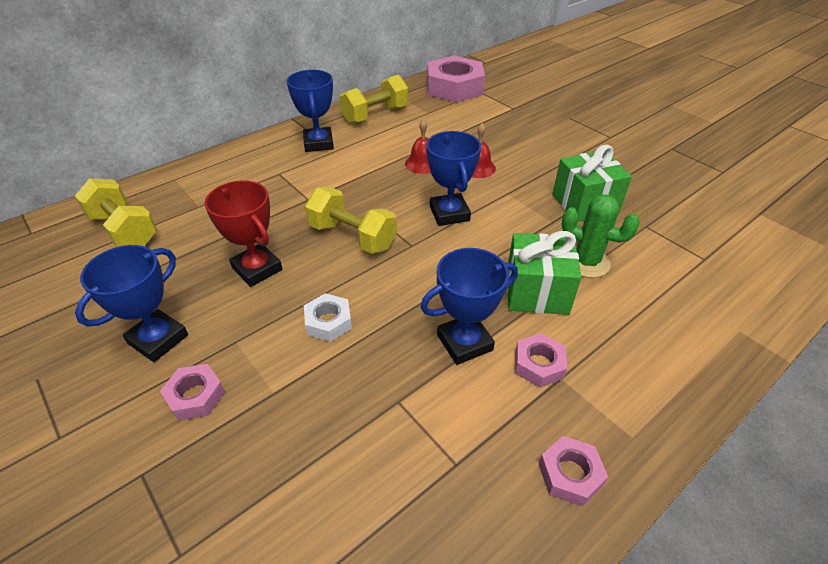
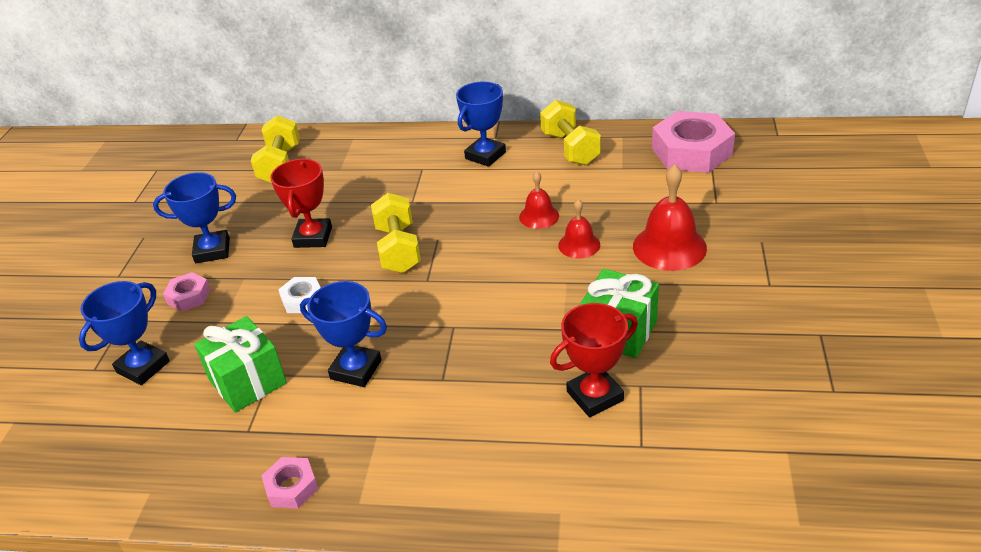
camera: 50 degrees right, 5 degrees down
yellow dumbbell [340,75,408,124] -> yellow dumbbell turned 60 degrees clockwise [540,100,601,165]
blue trophy [426,131,481,226] -> blue trophy moved to [79,281,170,385]
green gift [507,231,582,315] -> green gift moved to [194,316,287,413]
pink nut [515,333,567,388] -> none
green cactus [562,194,640,278] -> none
none -> red trophy [550,303,638,417]
none -> red bell [633,164,707,271]

